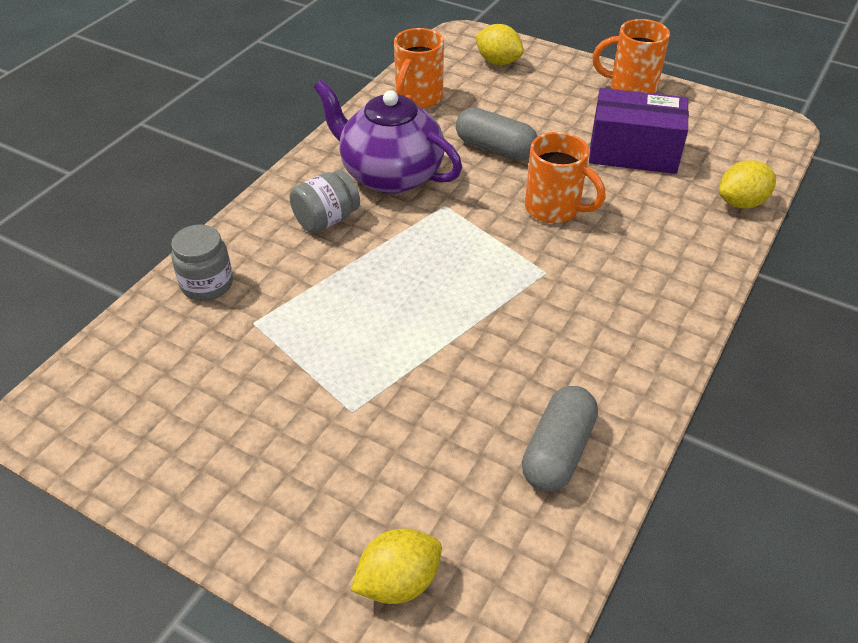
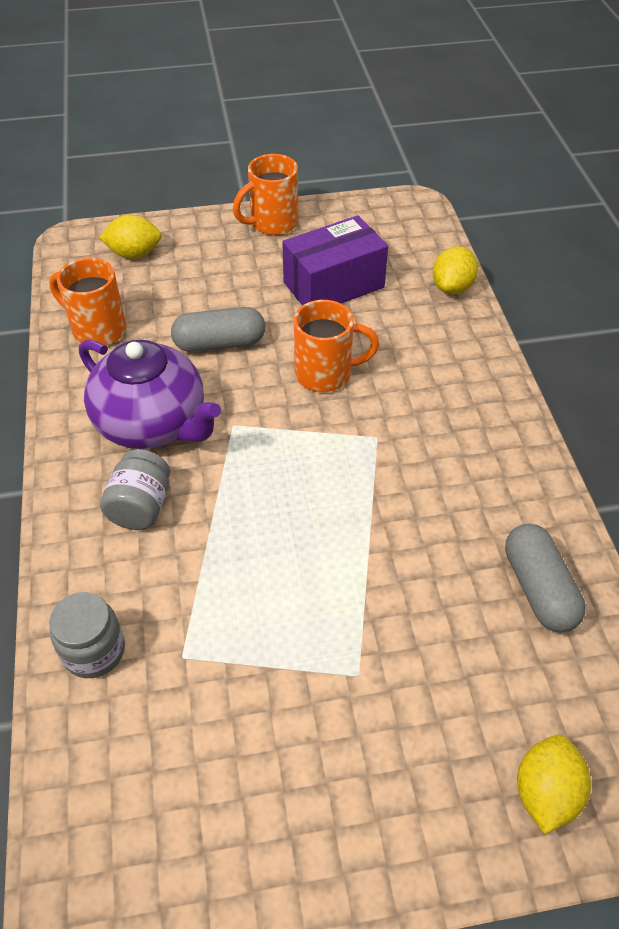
camera: 40 degrees left, 5 degrees up
purple teapot [314,80,462,194] -> purple teapot turned 135 degrees counterclockwise [79,339,221,449]
orange mug [394,28,444,109] -> orange mug turned 135 degrees clockwise [49,258,127,346]

